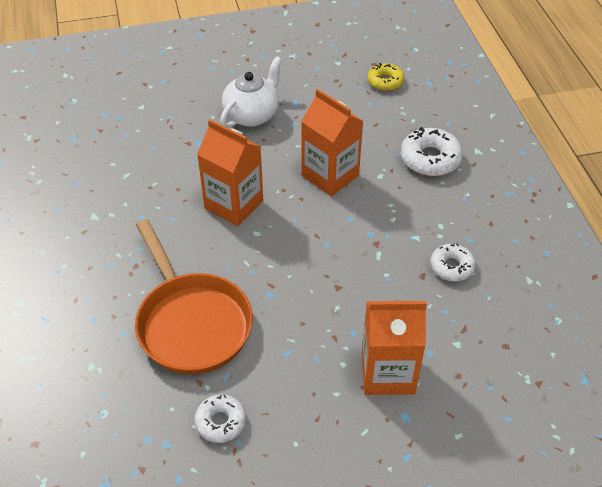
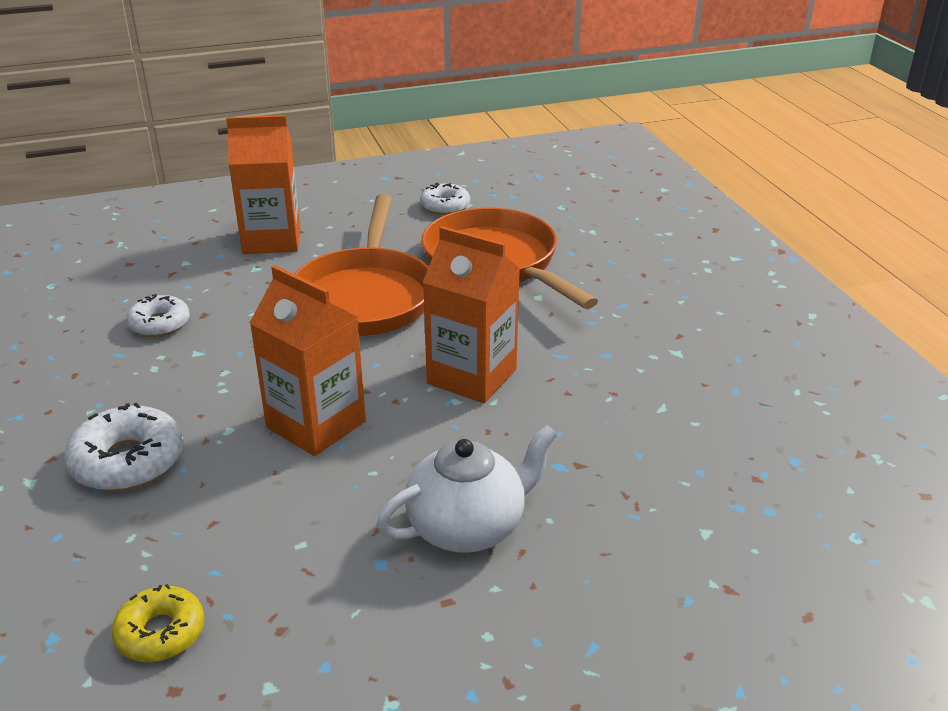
camera: 175 degrees right, 15 degrees down
white teapot [220,56,282,128] -> white teapot turned 150 degrees counterclockwise [376,425,558,553]
none -> orange pan [295,194,429,336]

